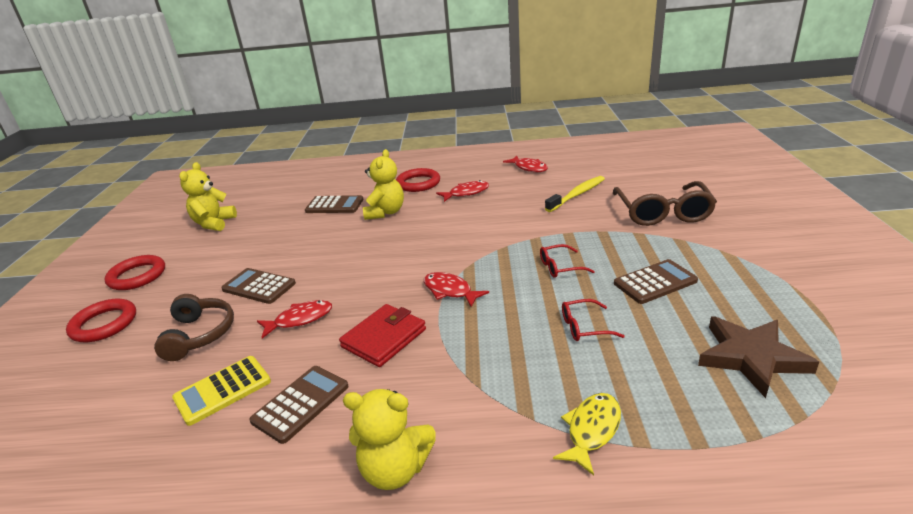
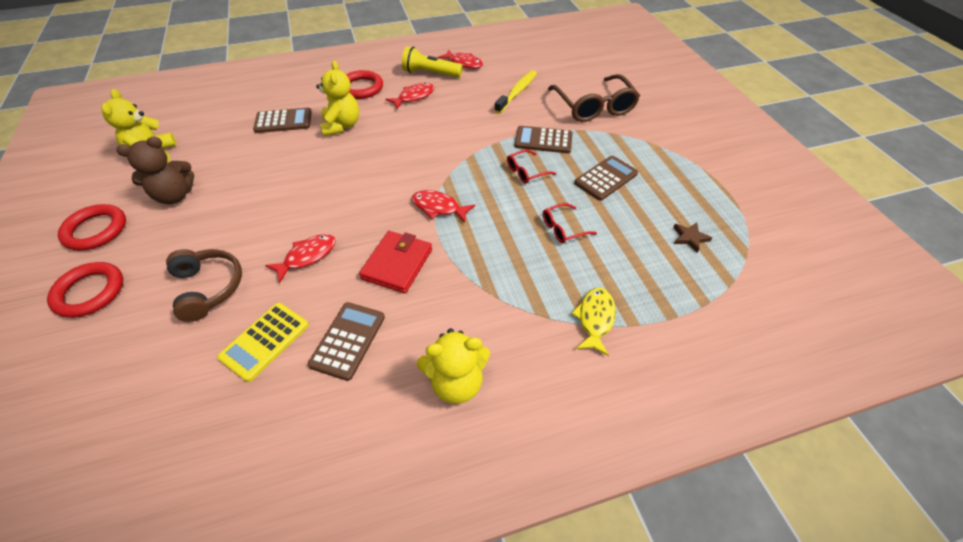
camera: 20 degrees left, 20 degrees up
brown calculator [221,268,296,304] -> brown calculator moved to [515,126,572,153]
brown star [698,316,819,398] -> brown star [673,223,712,253], size x0.47
none -> brown teddy bear [117,137,194,204]
none -> yellow flashlight [402,46,463,78]

